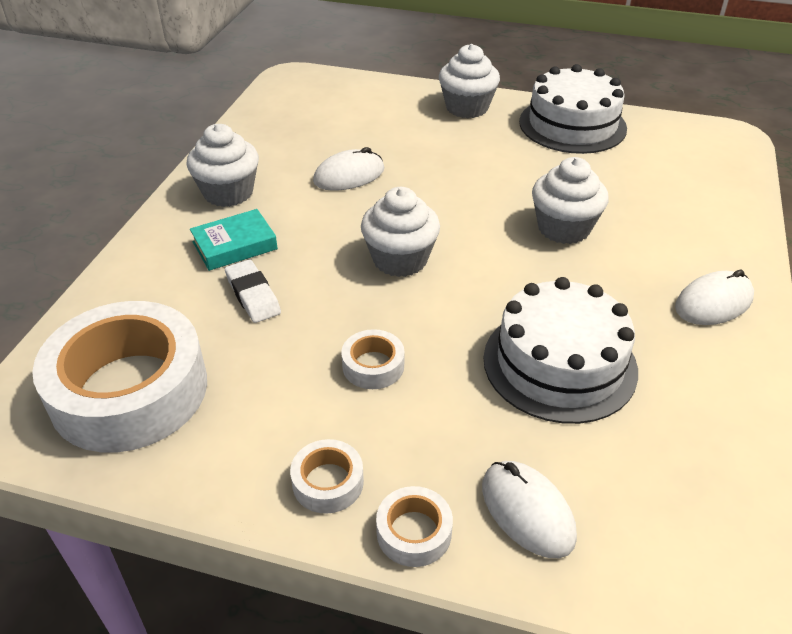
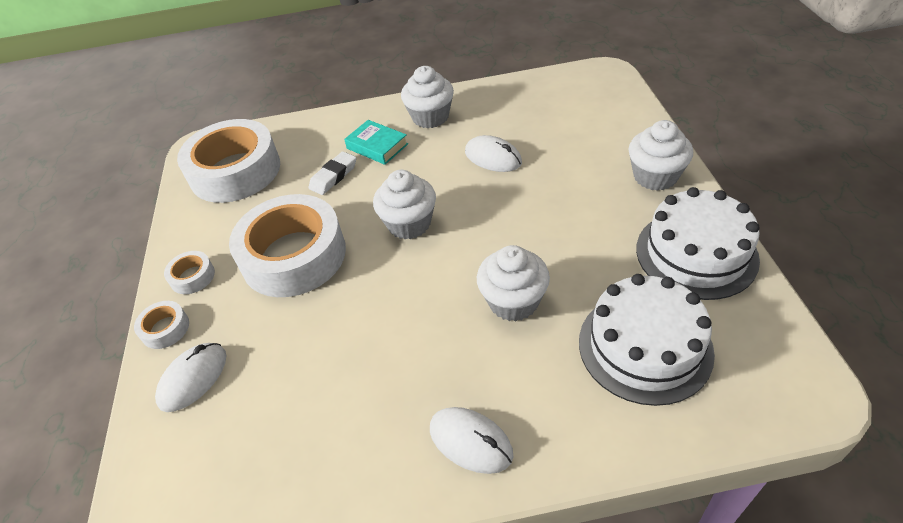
camera: 70 degrees right, 5 degrees up
white tape [341,329,405,389] -> white tape [229,194,346,297], size x2.40
white cake [483,277,638,424] -> white cake moved to [579,274,715,406]

